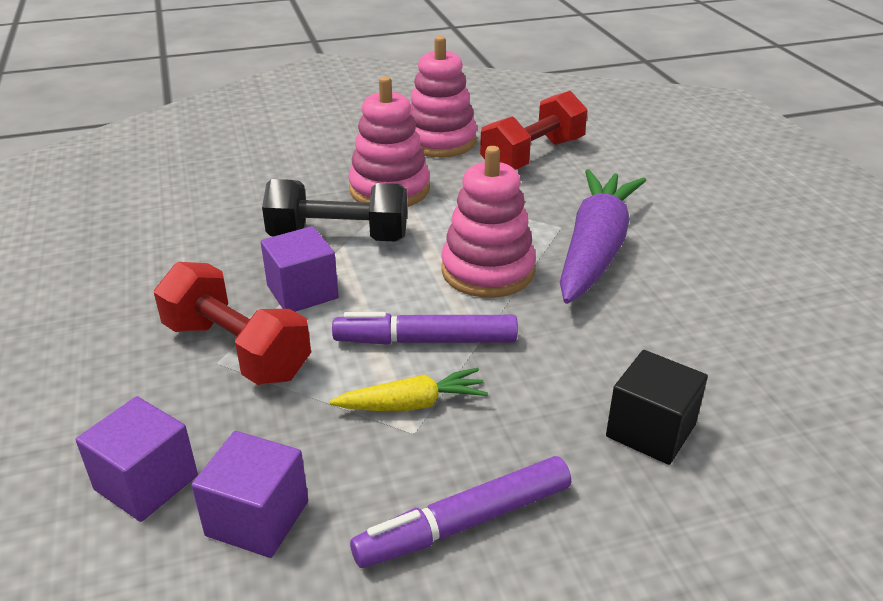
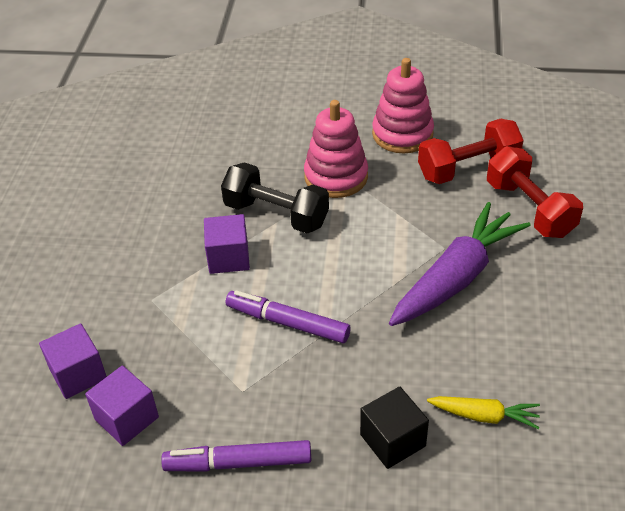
camera: 25 degrees right, 10 degrees up
red dumbbell [154,262,311,385] -> red dumbbell moved to [487,146,583,238]
yellow carrot [329,368,488,411] -> yellow carrot moved to [427,396,540,429]
pink stacking toy [441,146,536,298] -> none

